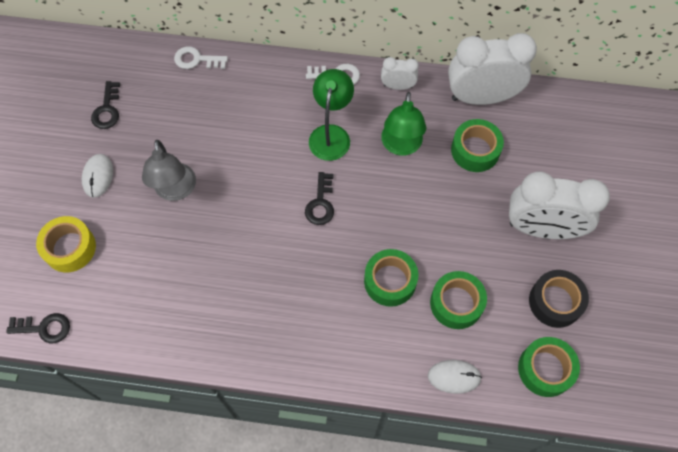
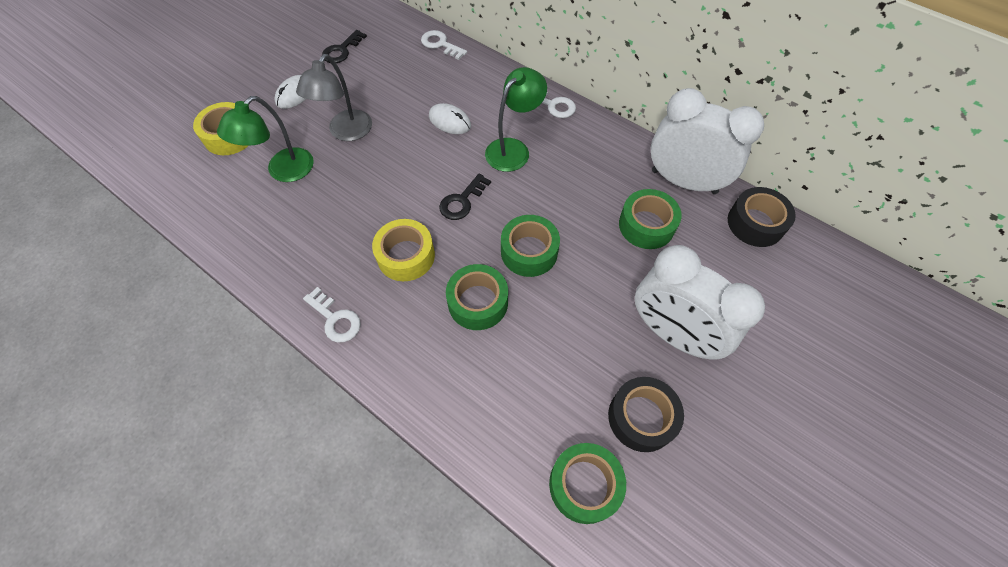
camera: 30 degrees right, 5 degrees down
black key [6,313,70,343] -> none
white clock [381,57,419,90] -> none
green lamp [381,92,426,156] -> green lamp moved to [217,96,314,182]
white mouse [428,360,482,394] -> white mouse moved to [429,103,471,134]
green tape [430,271,487,329] -> green tape moved to [501,215,560,277]
none -> white key [303,287,361,342]
none -> yellow tape [372,219,435,281]
none -> black tape [728,187,796,247]

